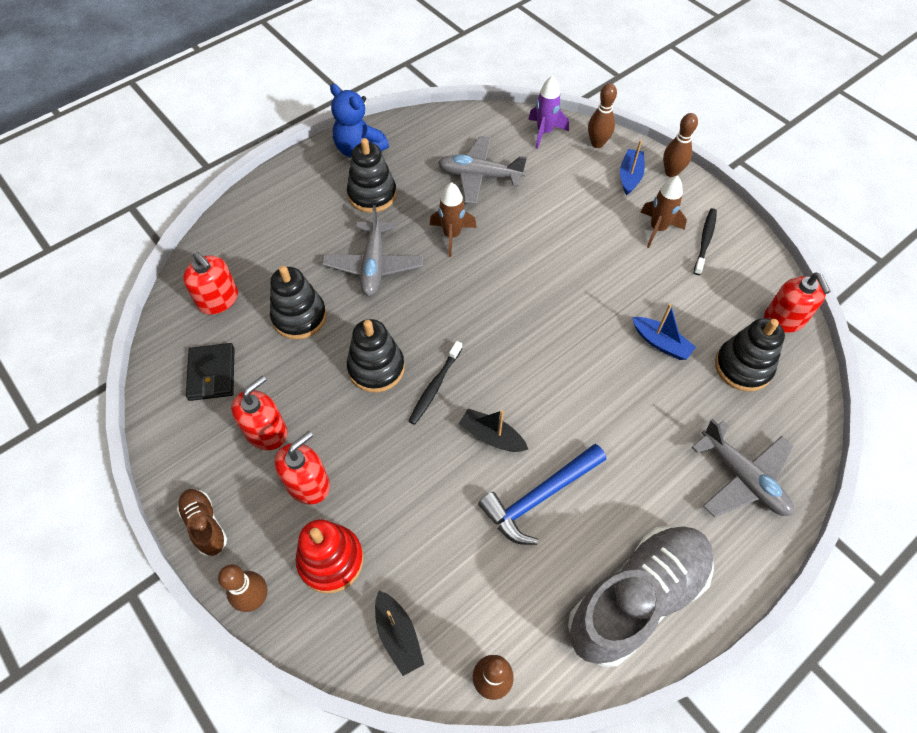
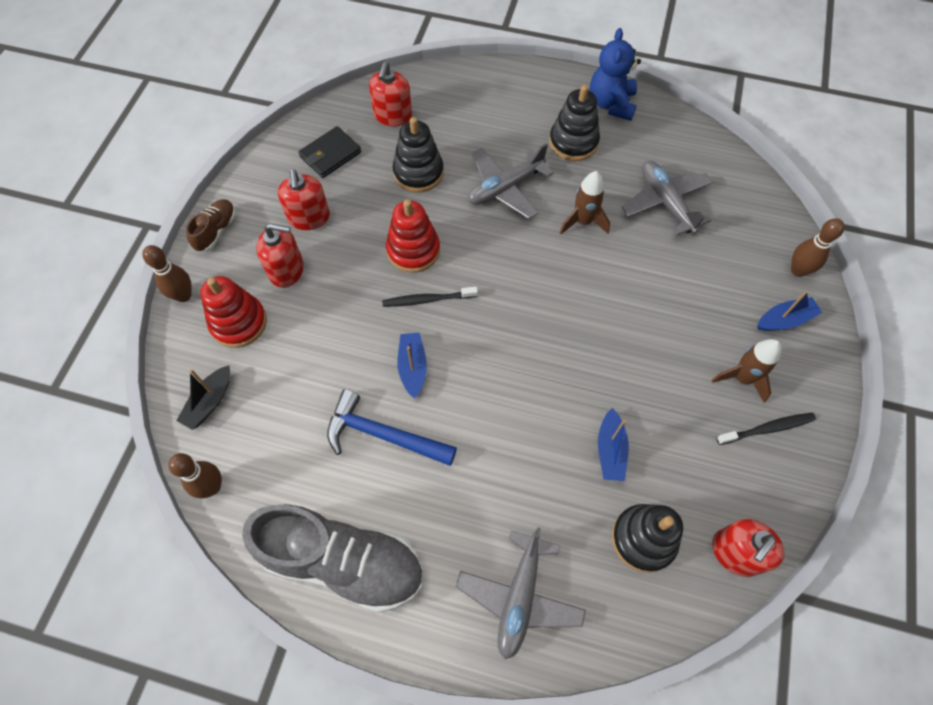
camera: 55 degrees right, 5 degrees up
red soap dispenser [231,375,288,450] -> red soap dispenser turned 75 degrees clockwise [278,169,330,230]
black stacking toy [347,319,405,393] -> red stacking toy [386,199,440,273]
black boat [459,409,528,452] -> blue boat [398,333,427,399]
purple rocket [528,75,569,149] -> none
brown bowling pin [663,113,698,177] -> none

